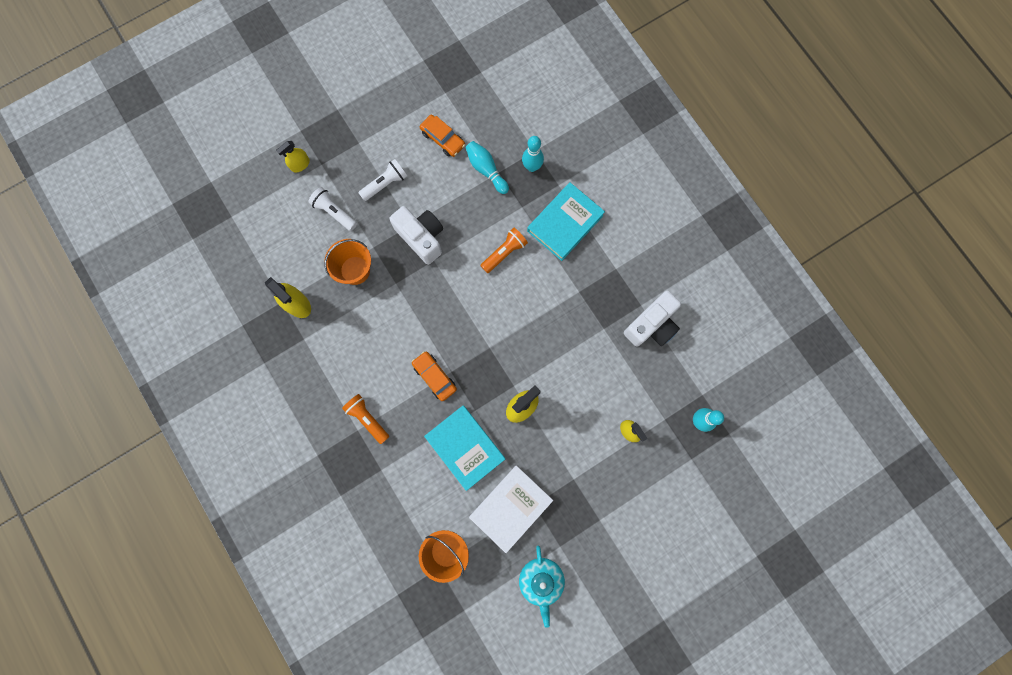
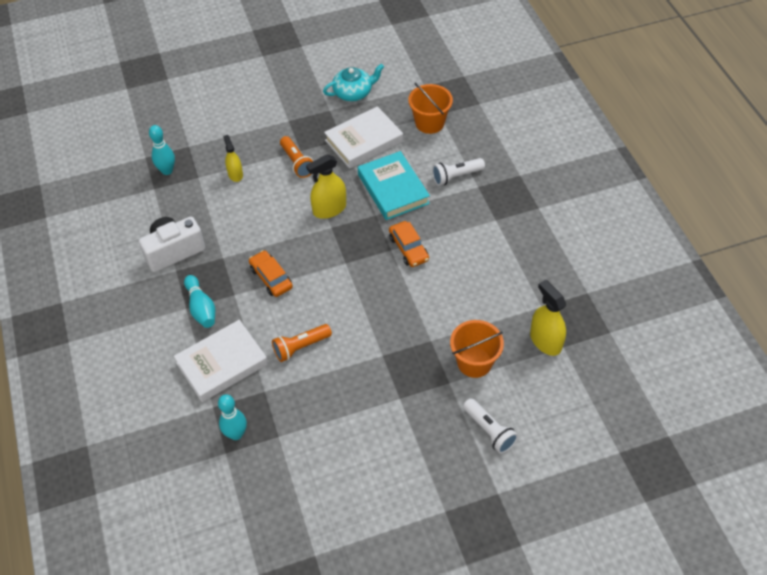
camera: 165 degrees left, 25 degrees down
yellow spray bottle [276,141,310,173] -> none
orange flashlight [342,394,389,444] -> orange flashlight moved to [280,136,313,178]
white flashlight [358,159,407,201] -> white flashlight moved to [432,158,485,186]
white camera [389,206,443,265] -> none
orange car [420,115,465,157] -> orange car moved to [249,250,293,297]
turquoise bowling pin [466,141,509,194] -> turquoise bowling pin moved to [184,275,215,328]
turquoise teapot [519,546,565,628] -> turquoise teapot turned 60 degrees clockwise [323,64,384,101]
turquoise book [527,182,605,261] -> white book [174,320,268,402]

